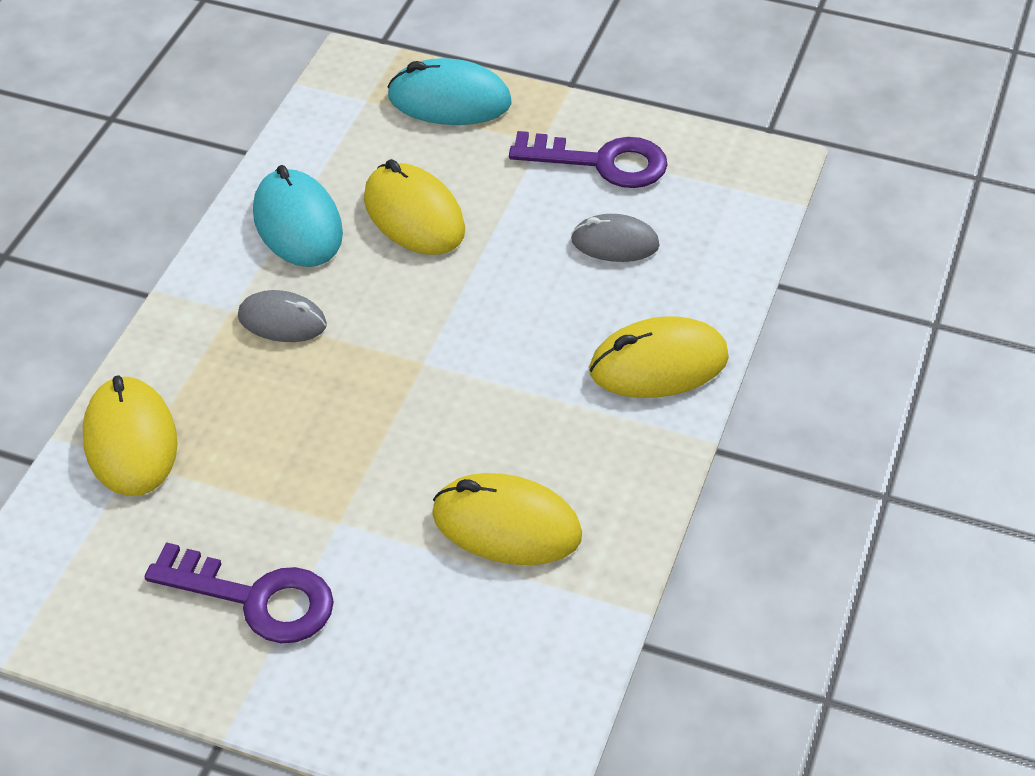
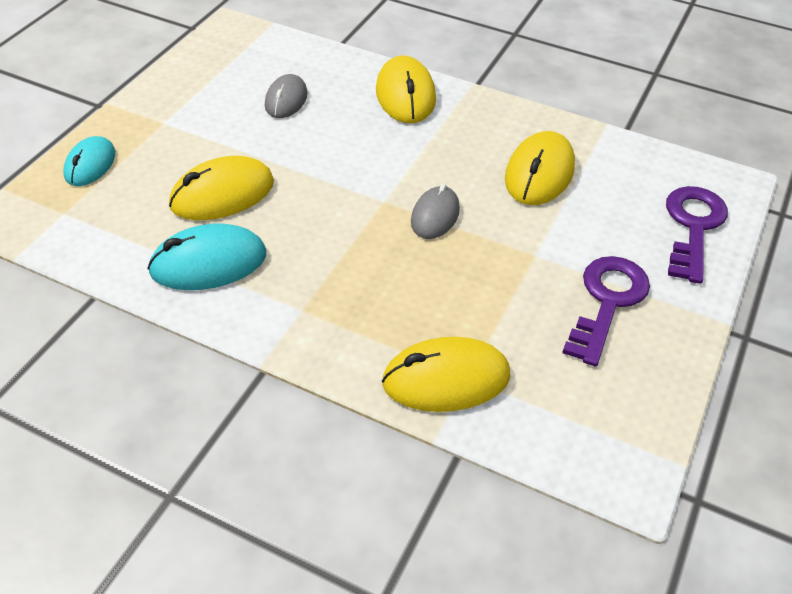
camera: 85 degrees left, 0 degrees up
grey mouse [238,290,327,342] -> grey mouse moved to [411,184,460,239]
turquoise mouse [387,58,512,125] -> turquoise mouse [63,136,115,186], size x0.66
purple key [509,131,668,188] -> purple key moved to [666,186,728,284]

